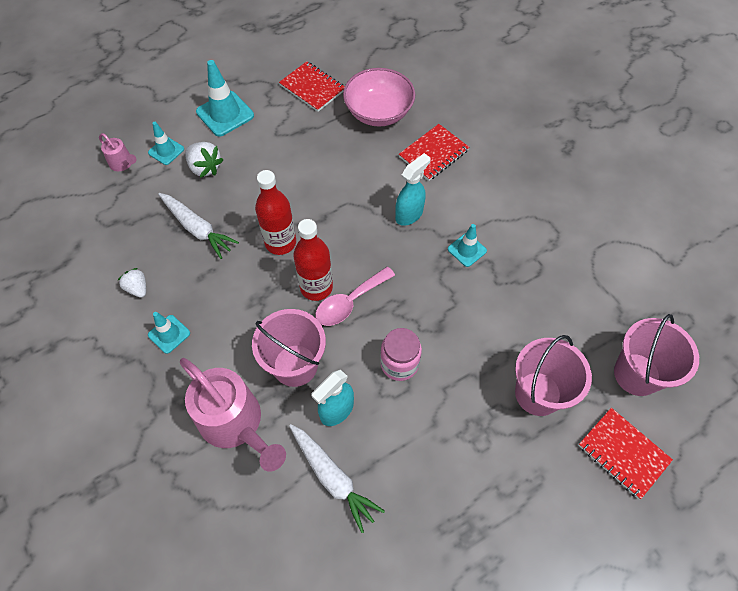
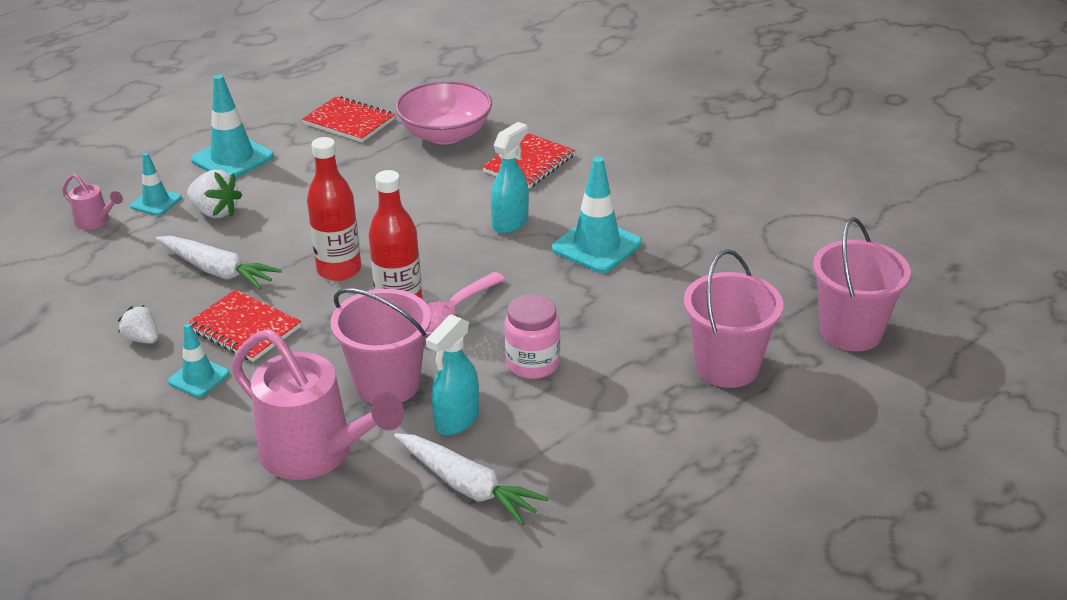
camera: 10 degrees left, 25 degrees down
turquoise traffic cone [448,224,487,267] -> turquoise traffic cone [552,157,642,273], size x1.71
red notebook [578,408,673,499] -> red notebook moved to [187,290,301,362]

